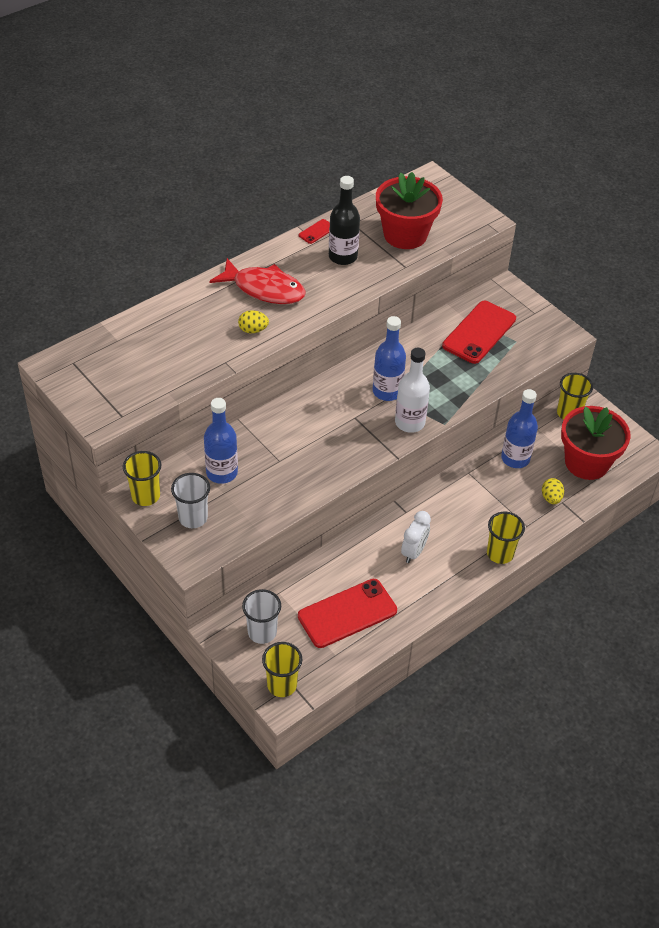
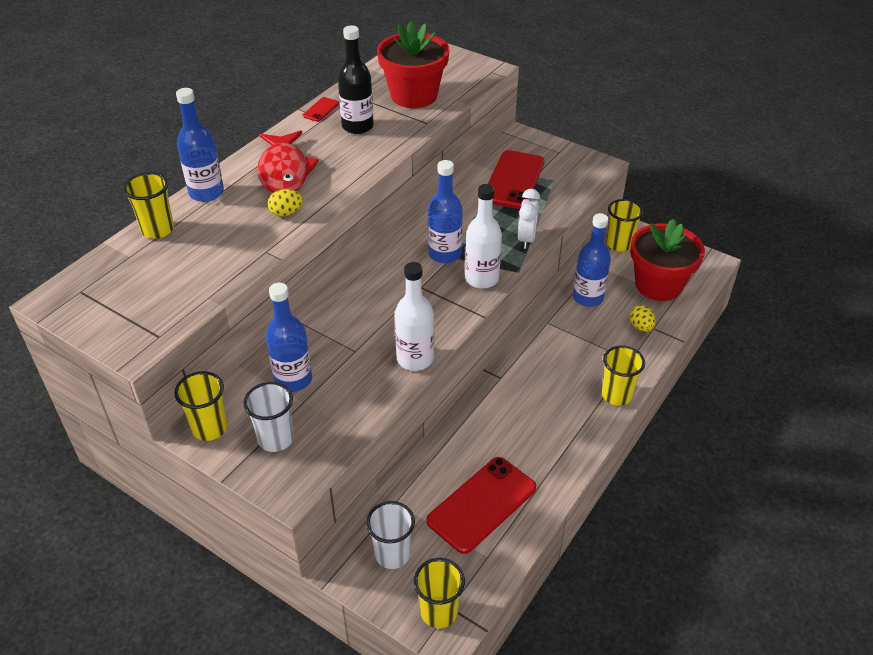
camera: 15 degrees left, 5 degrees down
red fish [209,258,306,304] -> red fish turned 75 degrees clockwise [257,130,319,193]
white clock [401,511,431,563] -> white clock moved to [518,189,540,249]
none -> yellow cup [123,172,174,239]
none -> blue bottle [176,88,224,202]
none -> white bottle [395,262,434,371]

